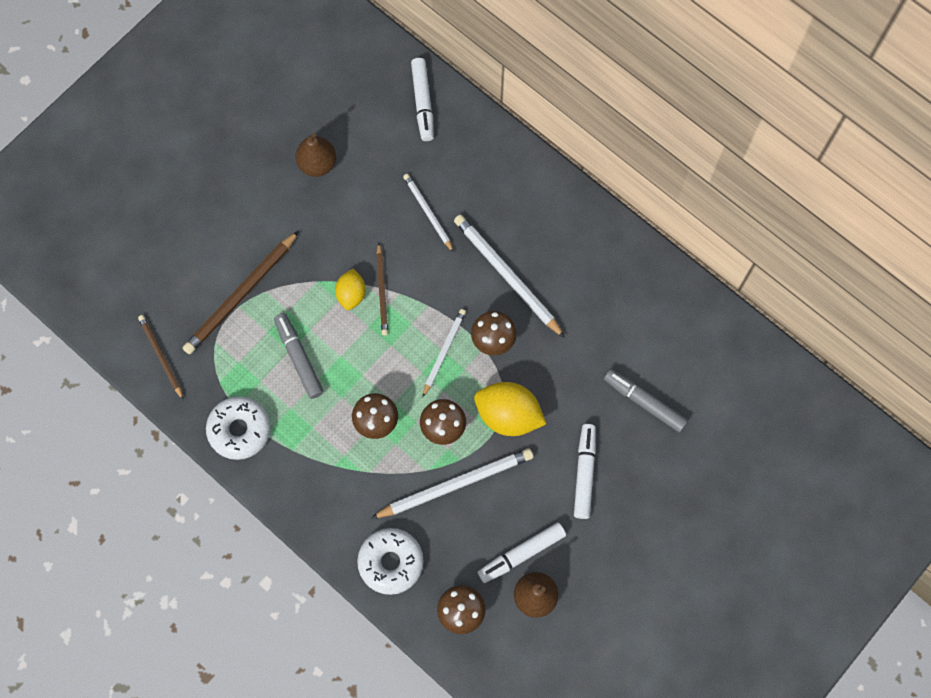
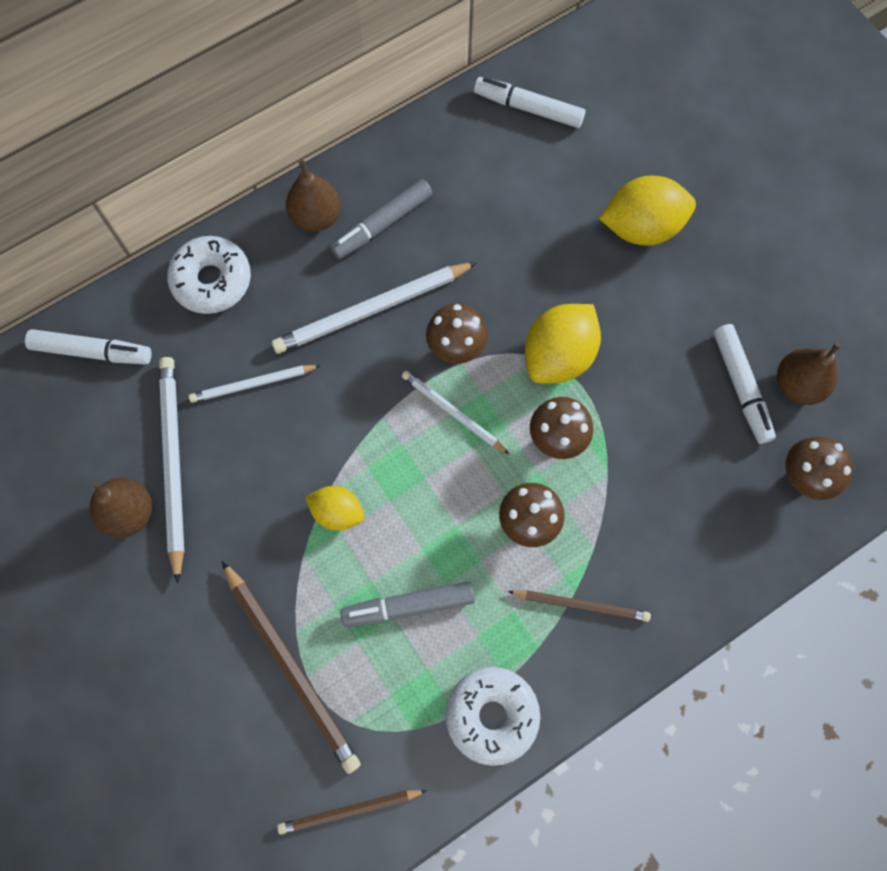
camera: 75 degrees left, 0 degrees up
white donut [357,528,424,595] -> white donut moved to [167,236,251,314]
white pencil [371,448,533,519] -> white pencil moved to [159,357,184,584]
brown pencil [376,243,388,336] -> brown pencil moved to [508,590,651,622]
white marker [574,424,596,519] -> white marker moved to [474,77,586,128]
grey marker [604,369,688,433] -> grey marker moved to [330,179,432,259]
none -> brown pear [286,160,341,232]
none -> yellow lemon [599,176,696,246]

